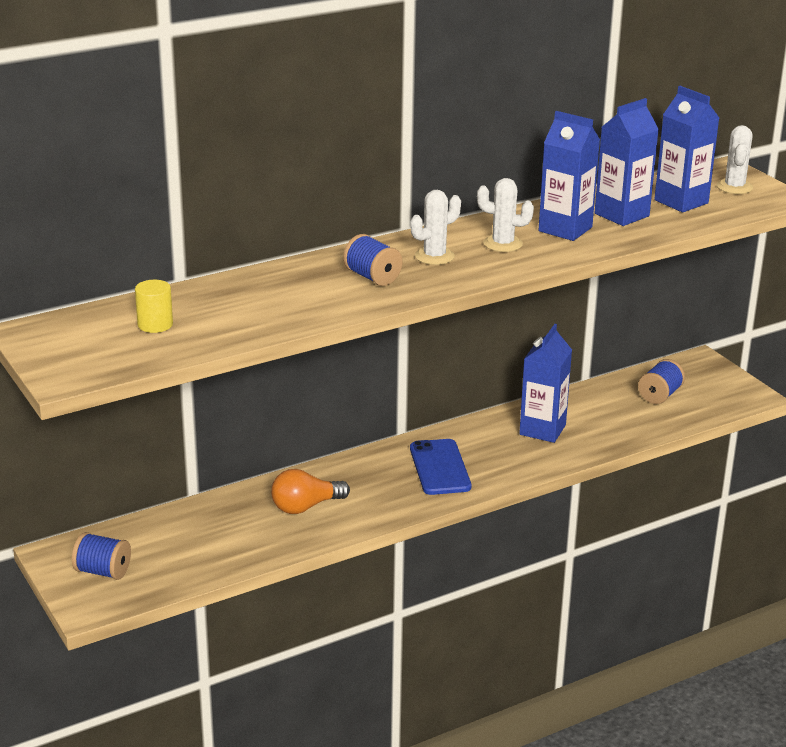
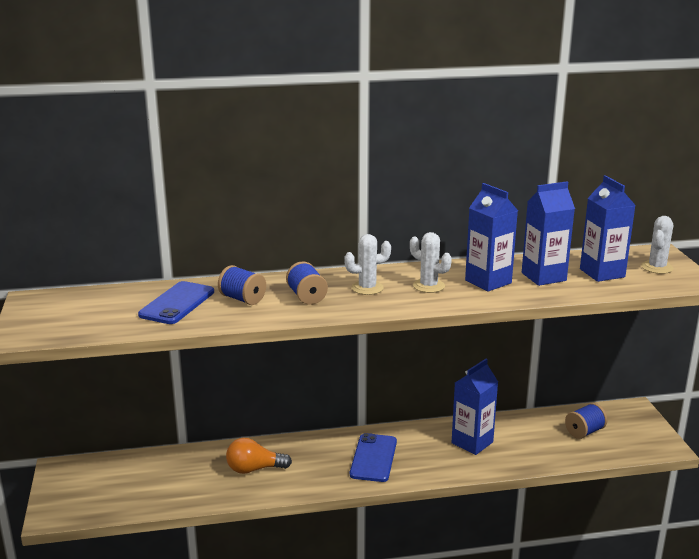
camera: 20 degrees right, 5 degrees down
blue spool [72,532,131,580] -> blue spool moved to [218,265,266,305]
yellow cylinder [135,280,173,333] -> none
none -> blue phone [138,281,214,324]

